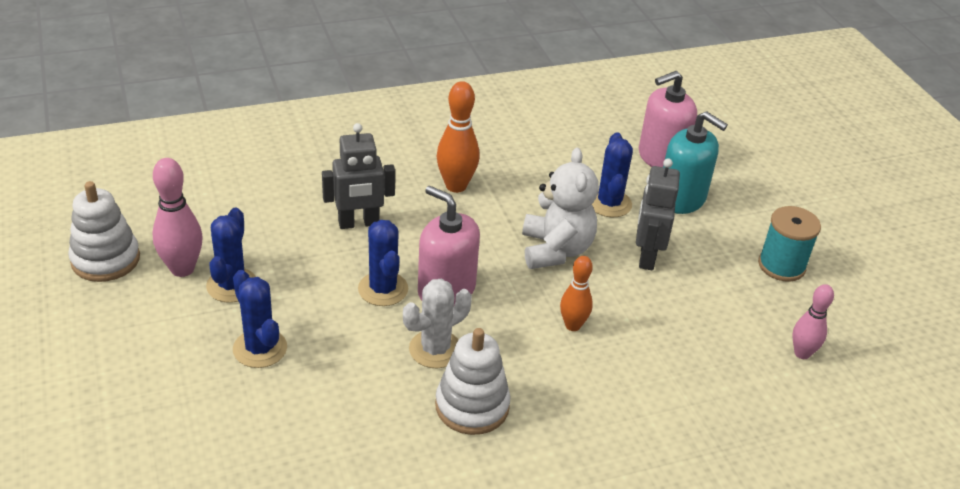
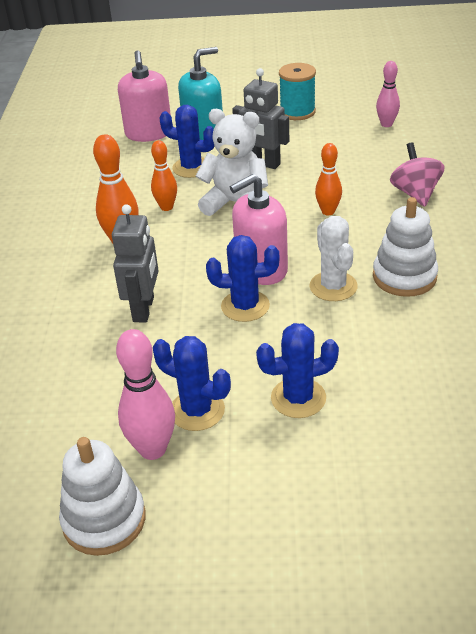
camera: 65 degrees left, 0 degrees up
none -> orange bowling pin [151,140,177,211]
none -> pink spinning top [390,142,445,207]

